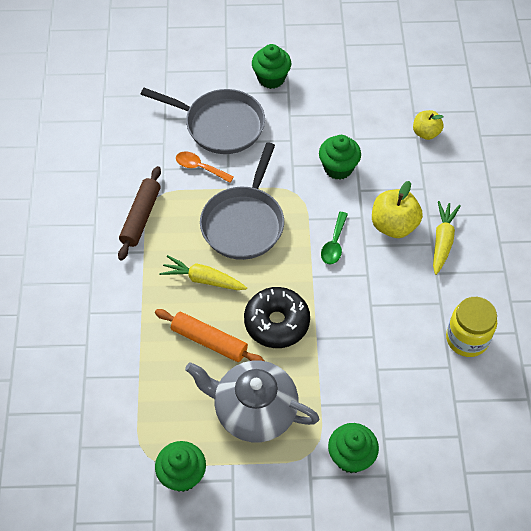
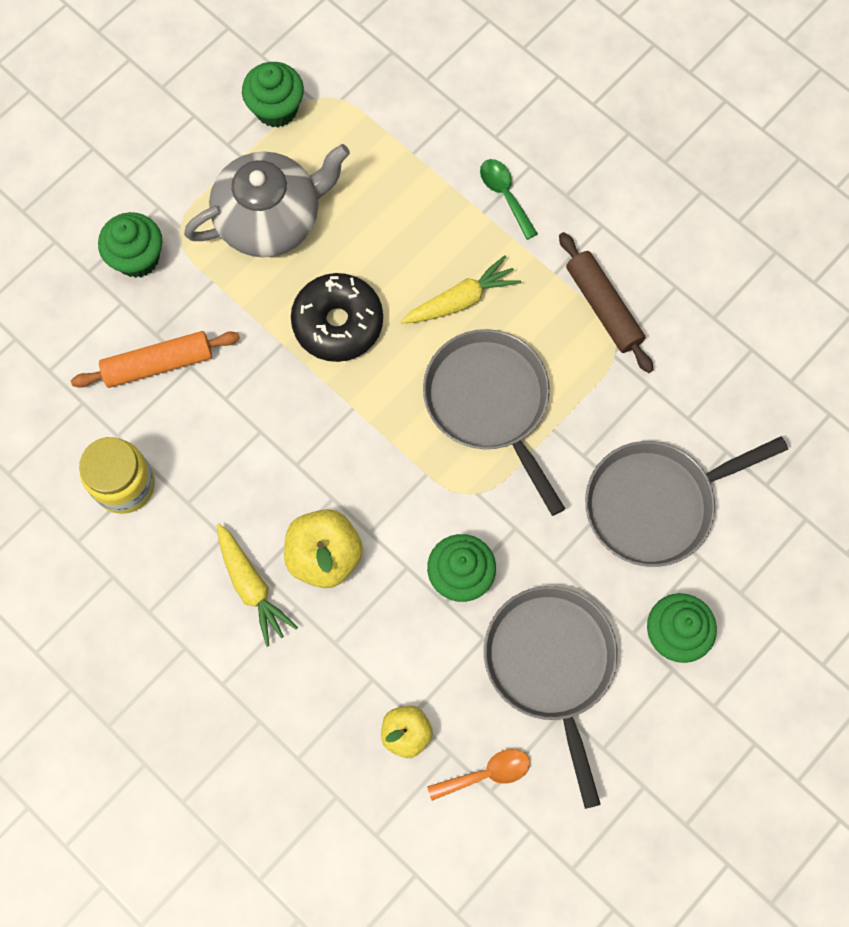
camera: 135 degrees right, 15 degrees up
orange rolling pin [155,309,264,362] -> orange rolling pin moved to [71,331,240,388]
orange spoon [176,151,234,183] -> orange spoon moved to [427,749,530,801]
green spoon [321,212,348,264] -> green spoon moved to [480,159,538,240]
none -> grey pan [484,586,618,809]

